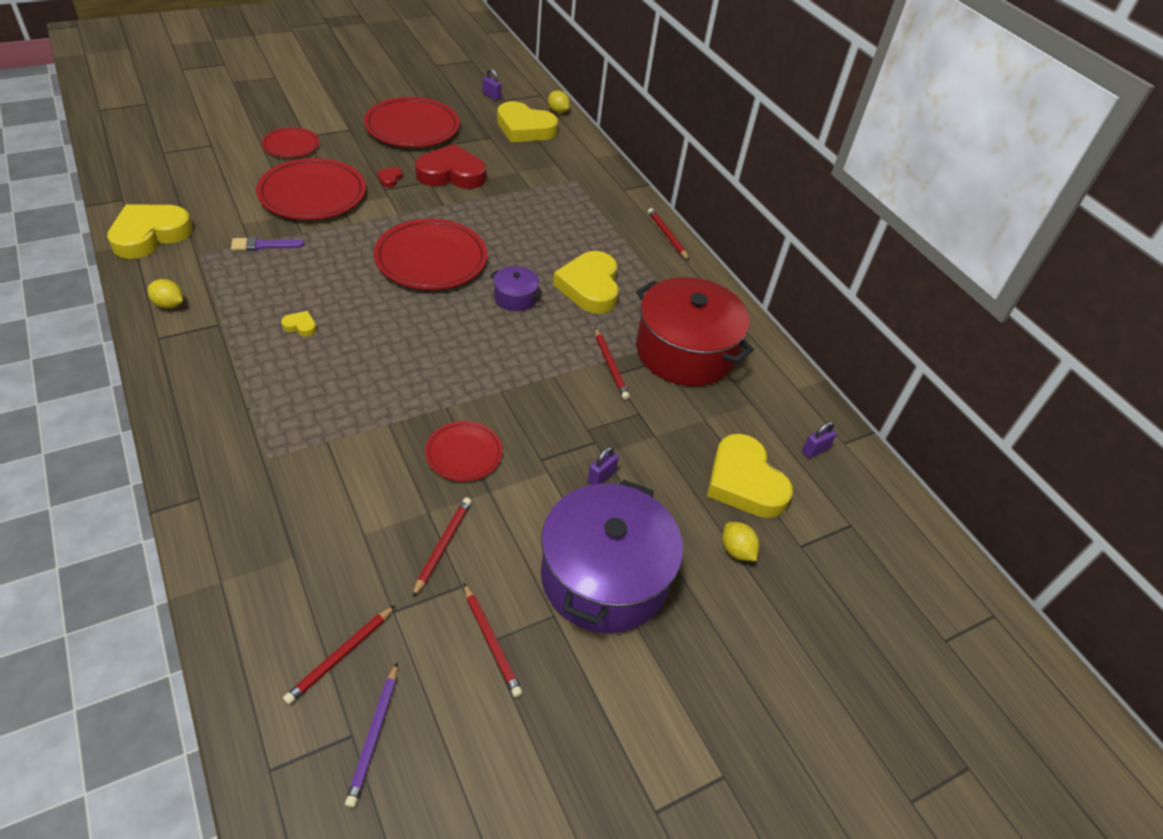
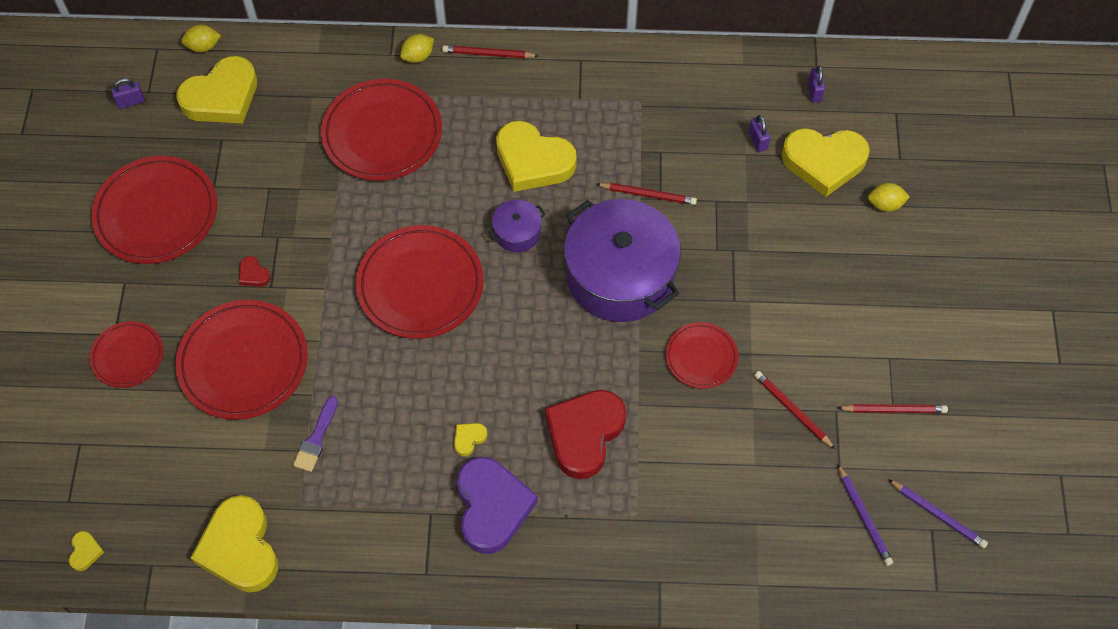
camera: 55 degrees left, 15 degrees up
yellow lemon [147,279,183,309] -> yellow lemon moved to [400,34,434,63]
red pencil [283,605,395,704] -> purple pencil [837,464,893,566]
red heart [415,144,486,189] -> red heart moved to [545,390,626,479]
purple pot [541,480,683,633] -> purple pot moved to [564,199,681,322]
purple padlock [588,447,619,485] -> purple padlock moved to [748,115,770,152]
red pot [636,277,754,386] -> none
none -> yellow heart [69,531,104,571]
none -> red plate [321,79,442,181]
none -> purple heart [457,457,538,554]

